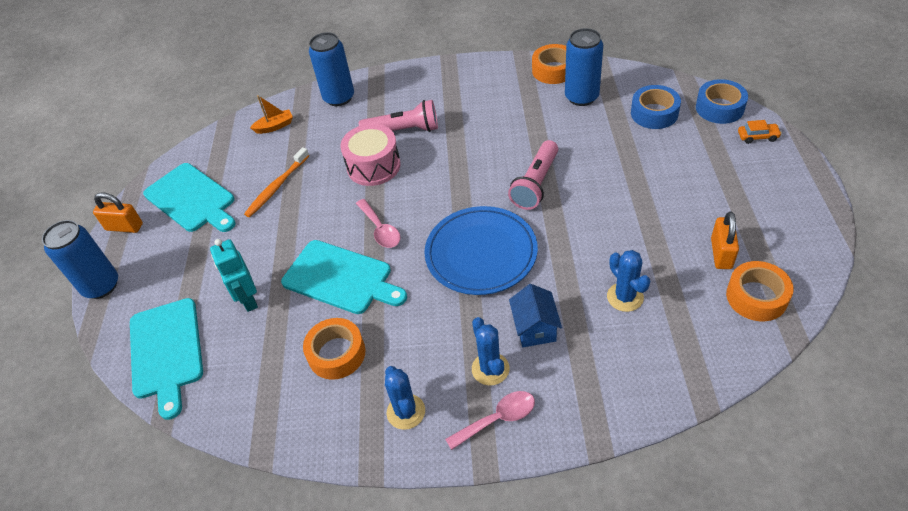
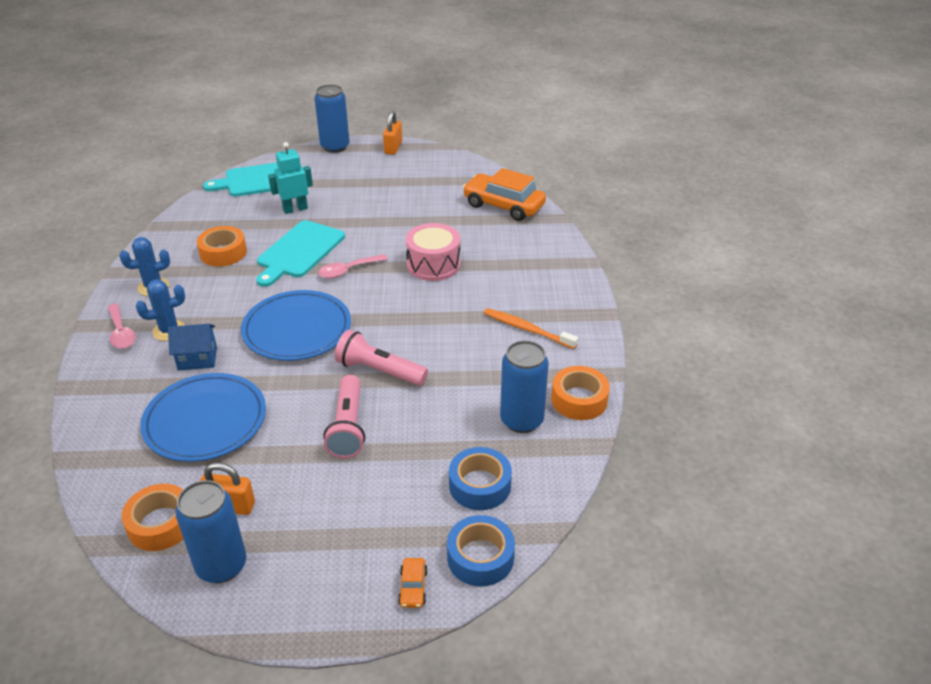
camera: 85 degrees right, 10 degrees down
turquoise cutting board [143,163,235,232] -> none
orange toothbrush [244,147,309,217] -> orange toothbrush moved to [484,308,578,349]
orange boat [250,95,293,134] -> orange car [463,168,546,221]
blue can [309,32,354,106] -> blue can moved to [175,480,246,583]
pink flashlight [359,100,438,132] -> pink flashlight moved to [323,375,365,458]
blue cactus [607,250,651,312] -> blue plate [140,373,266,462]

